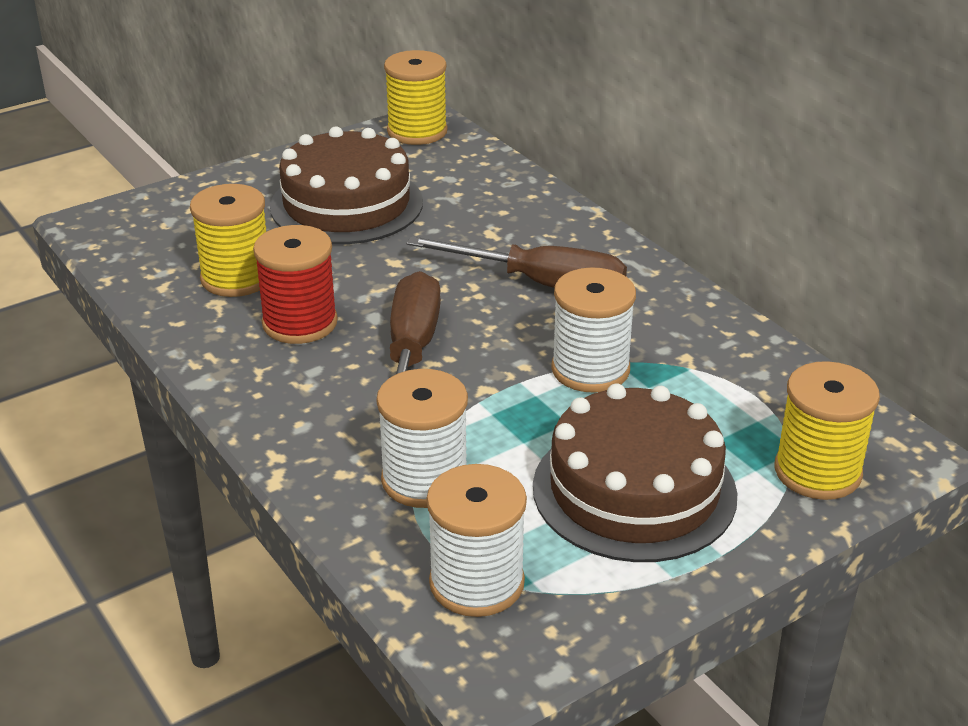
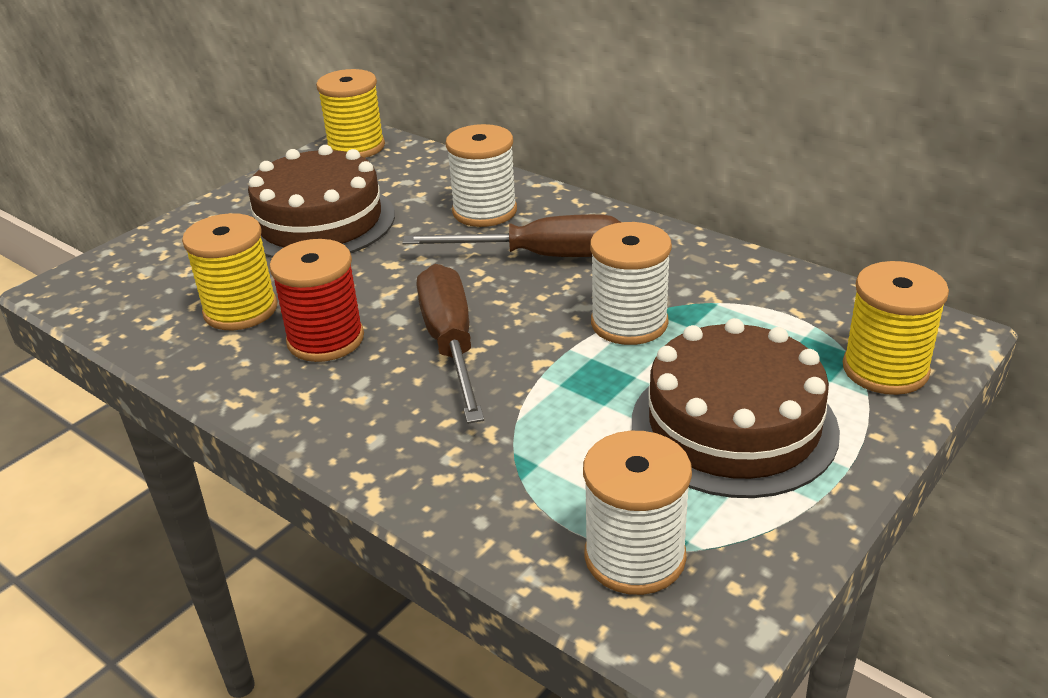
camera: 15 degrees left, 0 degrees up
white spool [377,369,468,508] -> white spool moved to [446,124,517,227]

